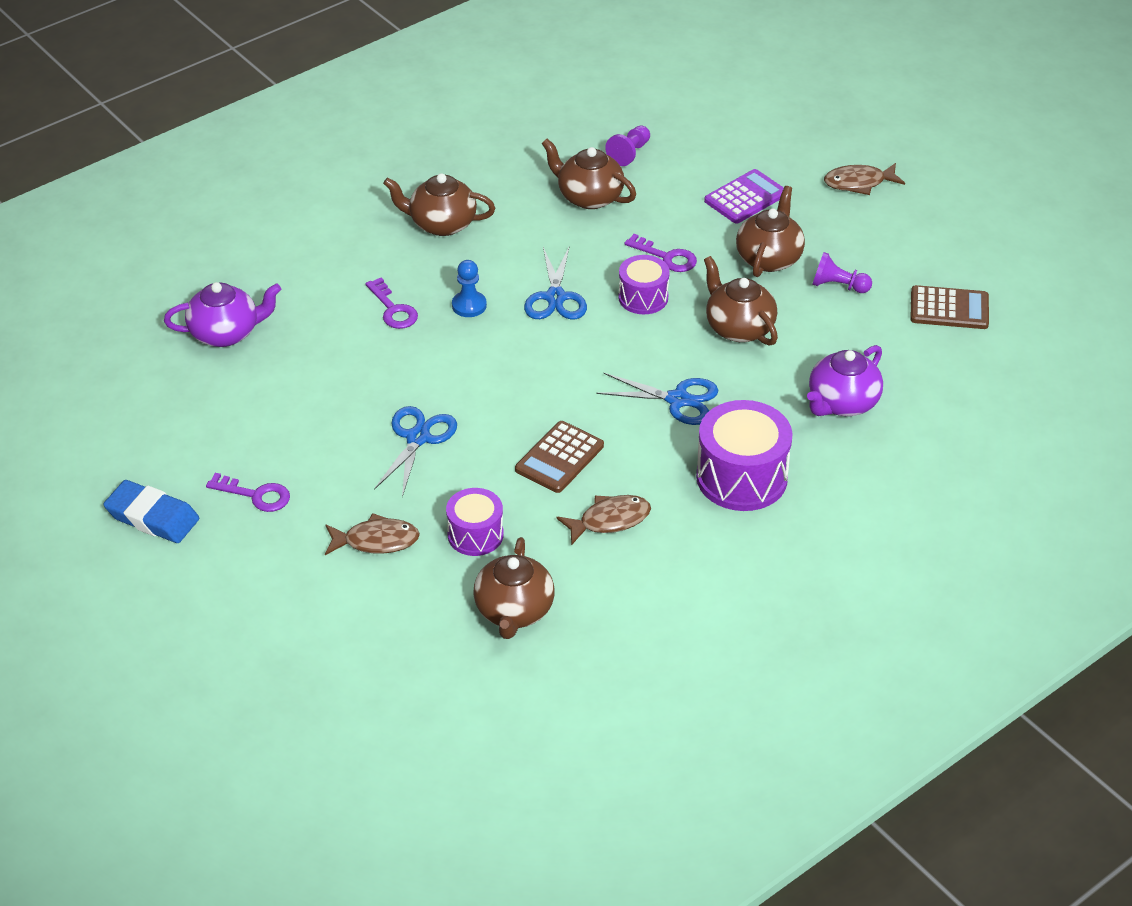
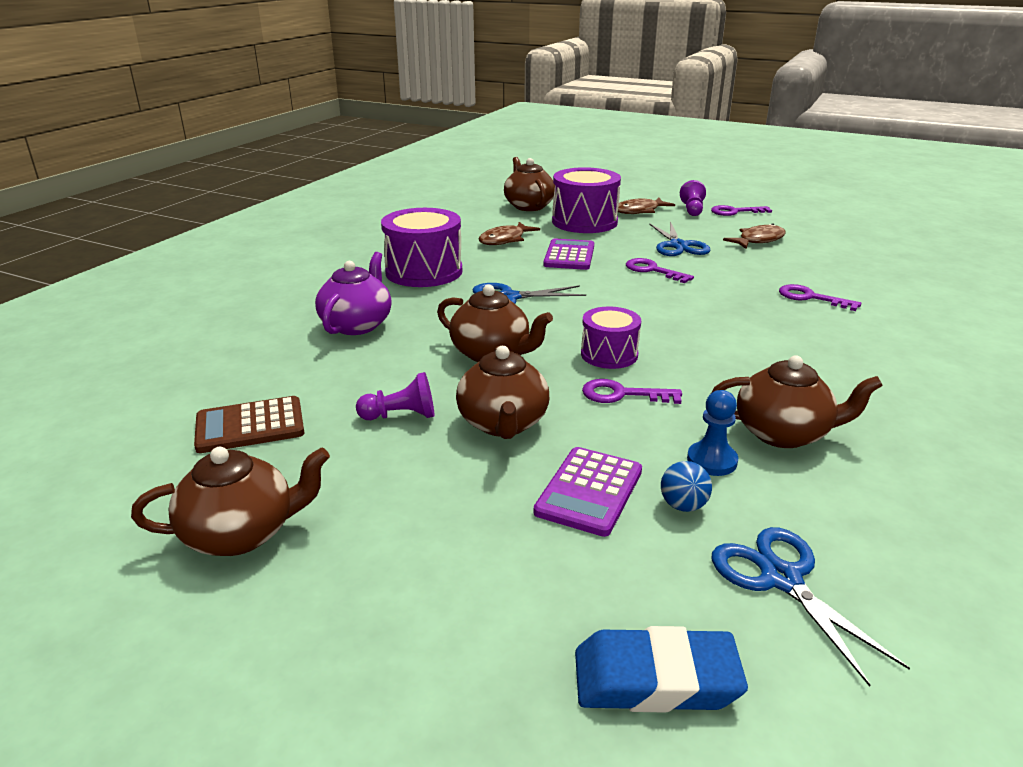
camera: 155 degrees right, 15 degrees down
blue eraser [104,480,199,543] -> blue eraser moved to [575,626,748,713]
purple teapot [164,282,281,347] -> none
brown teapot [383,173,495,236] -> brown teapot moved to [131,447,330,556]
purple drum [446,488,504,556] -> purple drum [552,167,621,233], size x1.67
blue pawn [452,260,487,317] -> blue pawn moved to [687,390,738,476]
brown calculator [515,421,604,493] -> purple calculator [543,239,594,270]
blue scissors [524,245,587,319] -> blue scissors moved to [712,527,910,687]
purple pawn [605,125,650,166] -> purple pawn moved to [680,180,706,216]
brown fish [824,163,905,195] -> brown fish moved to [723,223,786,249]
none -> purple key [626,258,694,283]
none -> blue ball [661,461,712,512]

